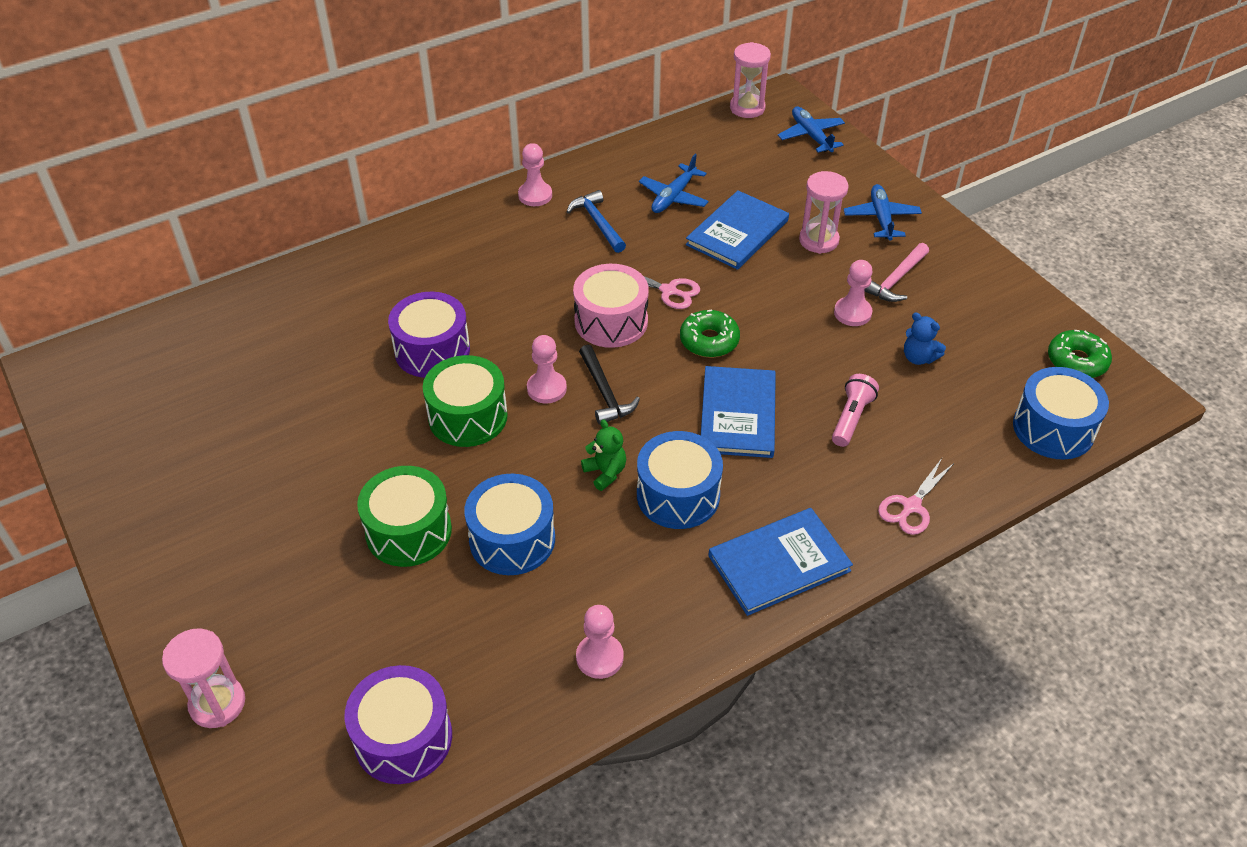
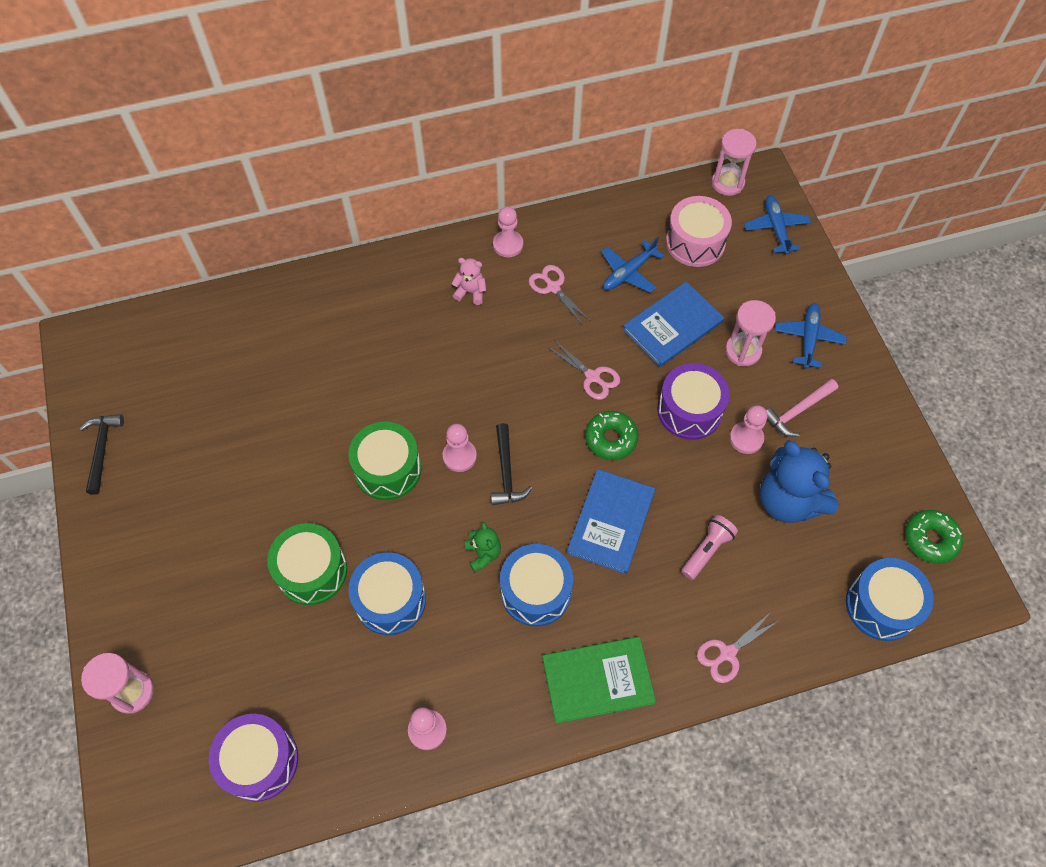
camera: 15 degrees right, 15 degrees up
purple drum [388,292,470,378] -> purple drum moved to [657,363,730,440]
blue hammer [567,190,626,253] -> pink scissors [529,265,590,324]
pink drum [573,264,649,348] -> pink drum moved to [666,196,732,267]
blue book [708,508,853,616] -> green book [542,637,656,724]
blue teddy bear [904,313,946,365] -> blue teddy bear [760,440,839,523], size x2.08
none -> black hammer [80,414,124,495]
none -> pink teddy bear [451,258,486,305]

